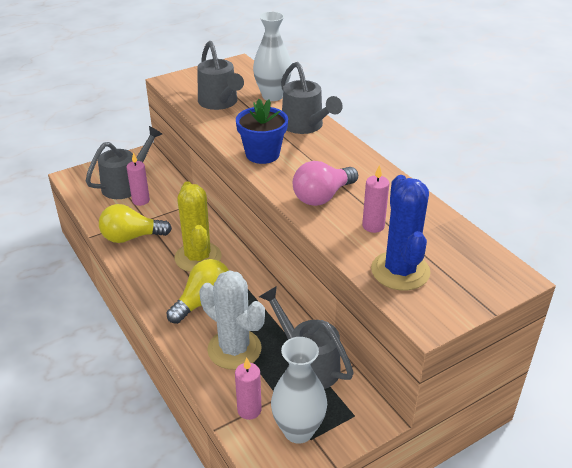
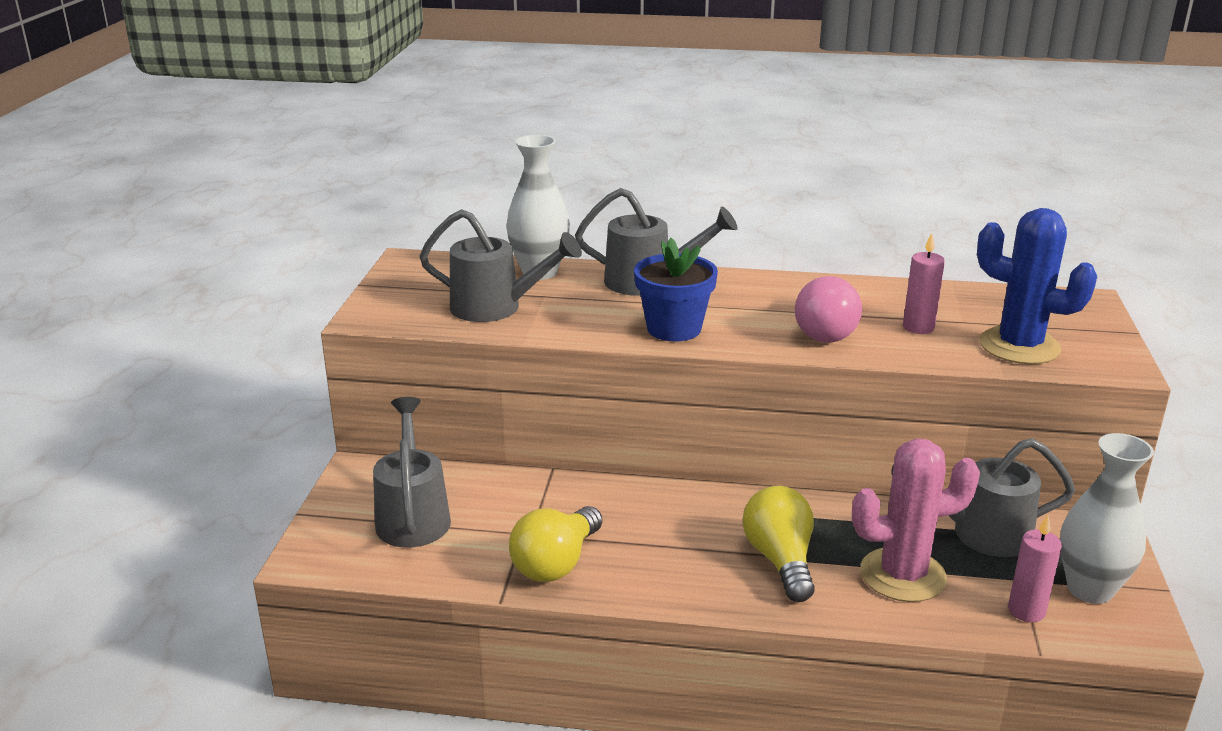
camera: 50 degrees left, 10 degrees down
pink candle [126,152,150,206] -> none
yellow cactus [175,181,222,272] -> none
white cactus [199,270,265,369] -> pink cactus [852,439,980,602]

